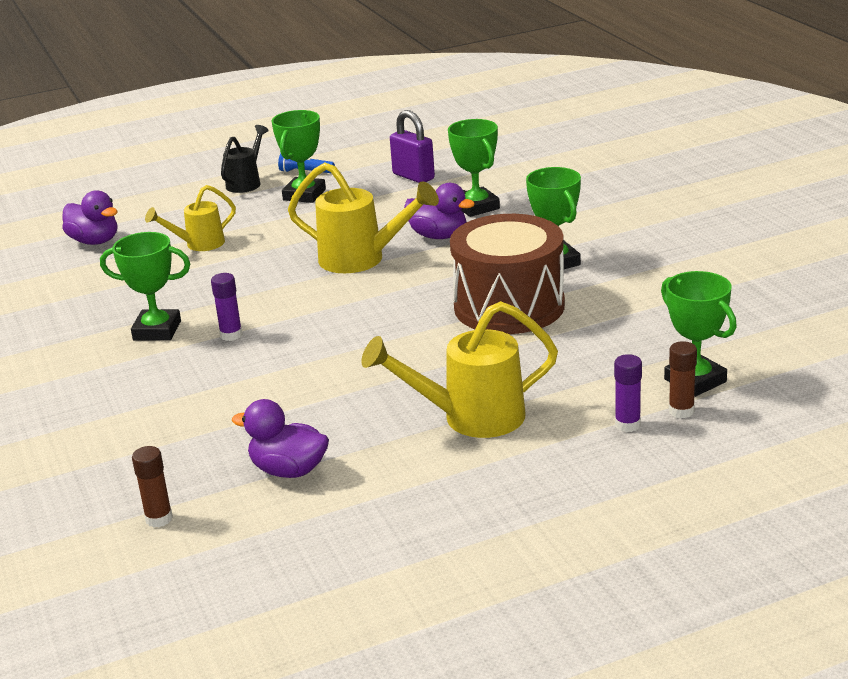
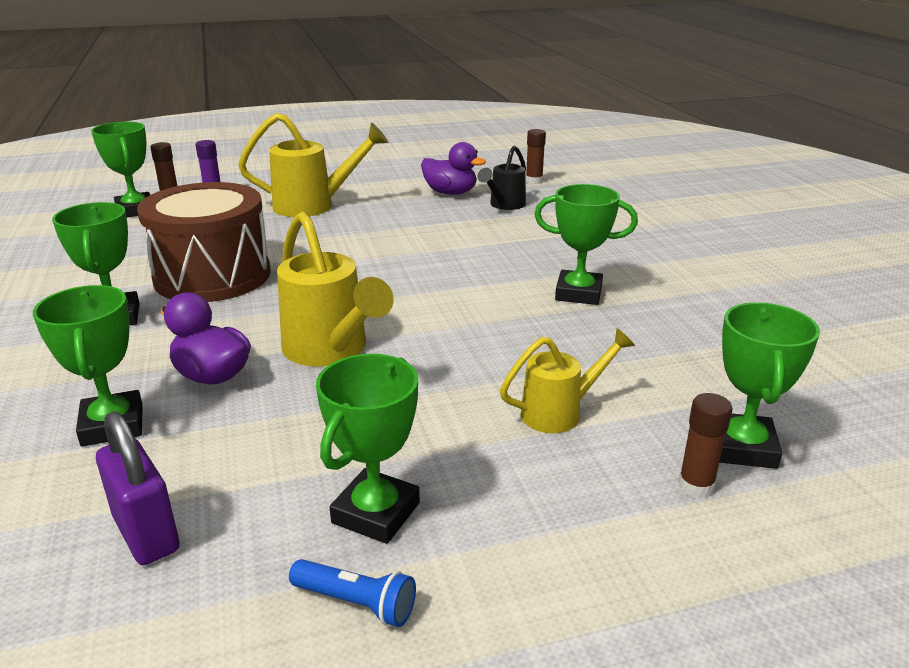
camera: 175 degrees left, 0 degrees up
purple duck [62,190,118,245] -> green trophy [719,302,820,469]
purple glue stick [211,273,242,341] -> none
black watering can [221,125,269,193] -> black watering can moved to [477,146,526,210]
yellow watering can [288,162,439,273] -> yellow watering can turned 150 degrees counterclockwise [277,212,394,367]
none -> brown glue stick [678,393,733,498]

